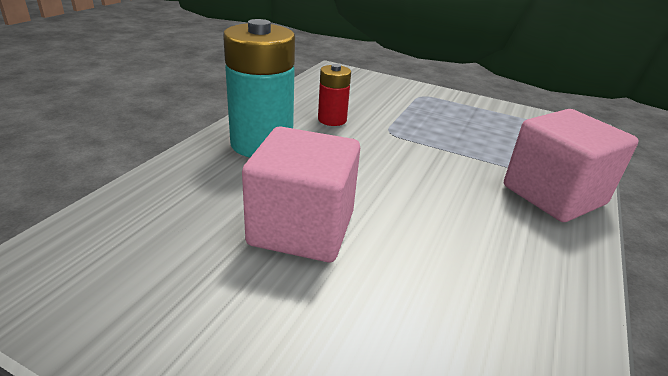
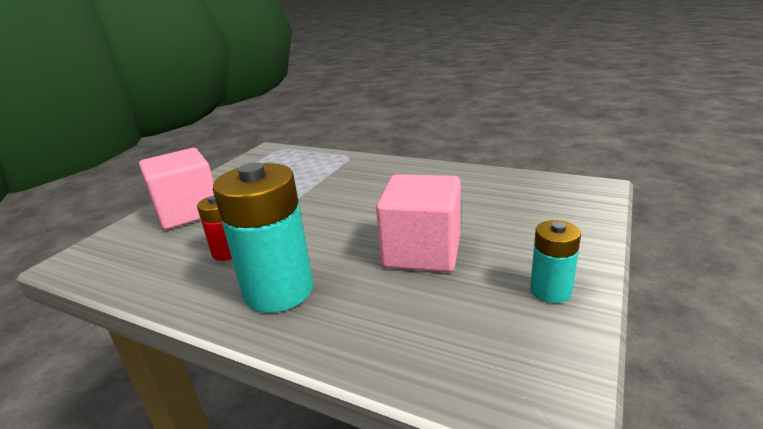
camera: 85 degrees left, 5 degrees down
pink cube [504,109,639,222] -> pink cube moved to [139,148,214,230]
none -> turquoise battery [530,220,581,303]

